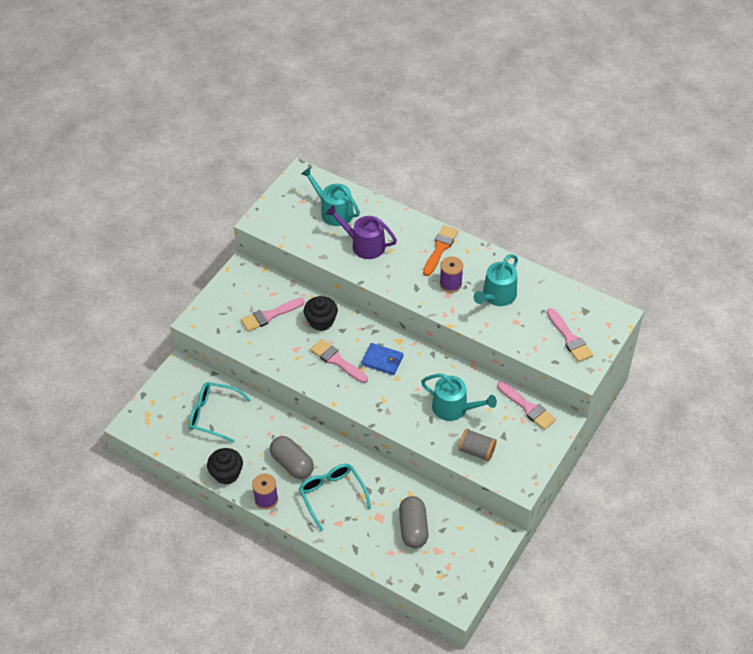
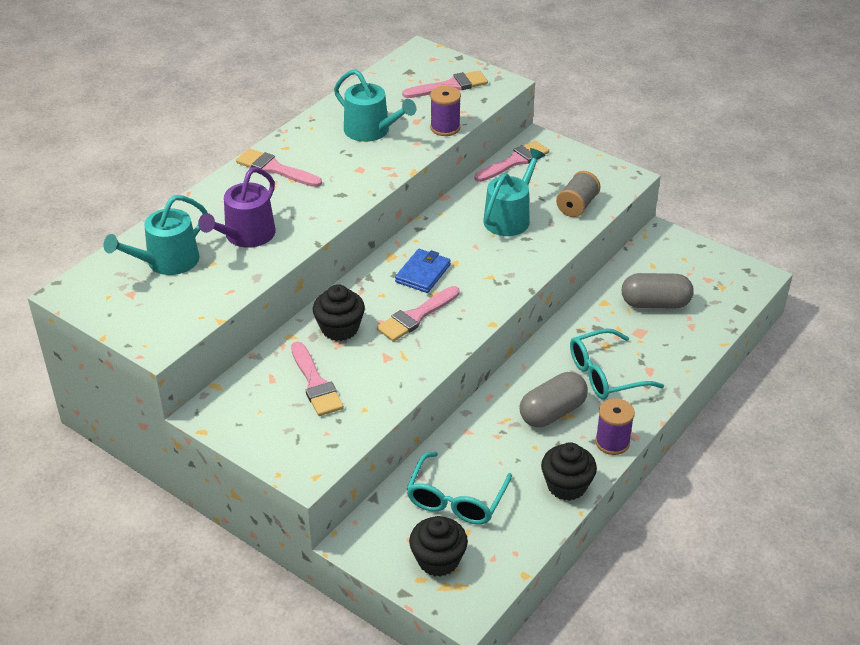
camera: 85 degrees left, 10 degrees down
orange brush [423,225,458,276] -> pink brush [236,148,322,187]
purple spool [440,257,463,293] -> purple spool moved to [430,86,461,136]
none -> black cupcake [409,516,468,577]

